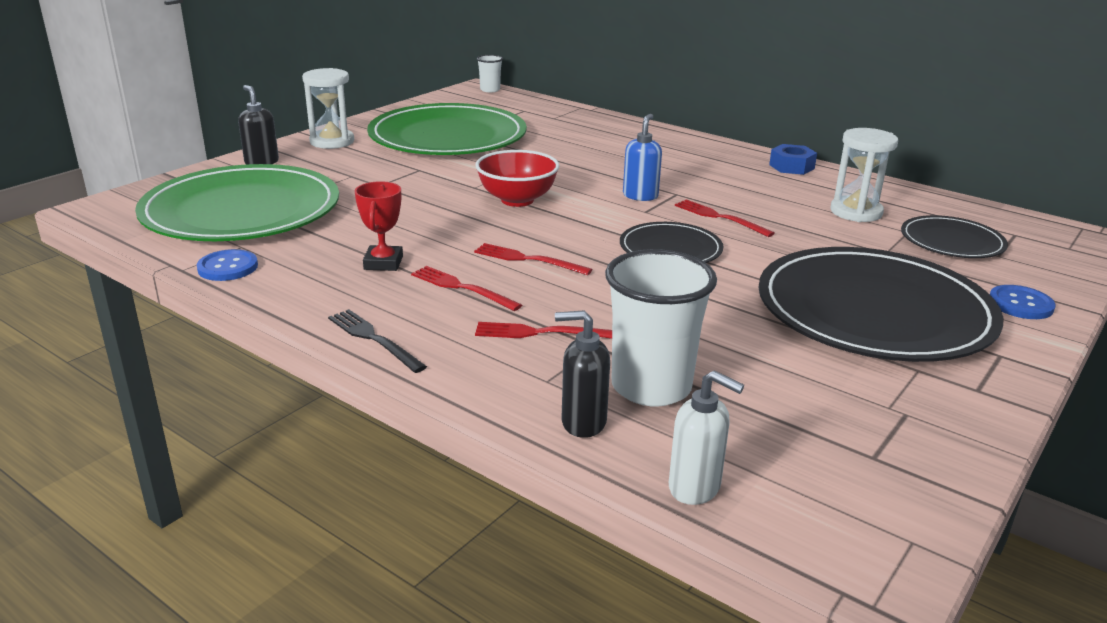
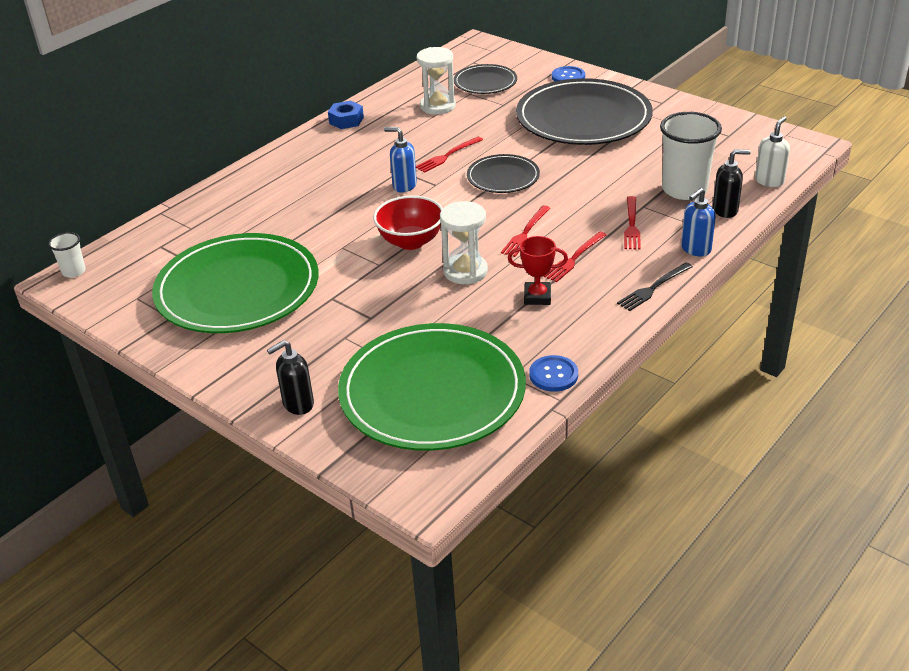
camera: 85 degrees left, 10 degrees up
white hourglass [302,68,354,149] -> white hourglass moved to [440,201,488,284]
black soap dispenser [555,310,610,438] -> black soap dispenser turned 105 degrees counterclockwise [713,149,751,218]
none -> blue soap dispenser [681,188,716,256]

